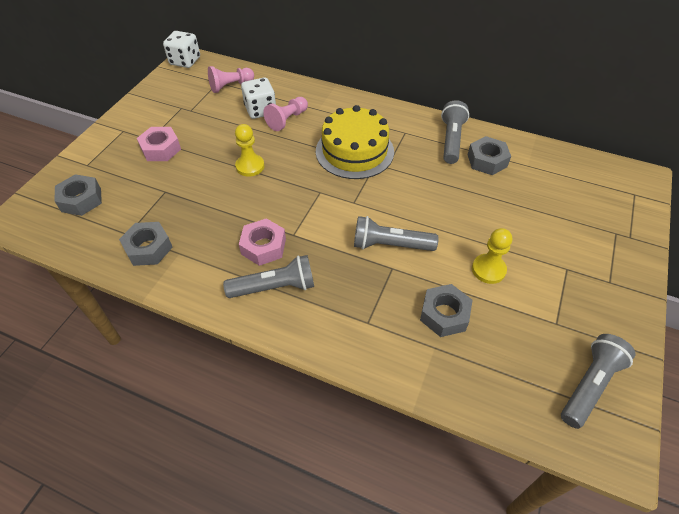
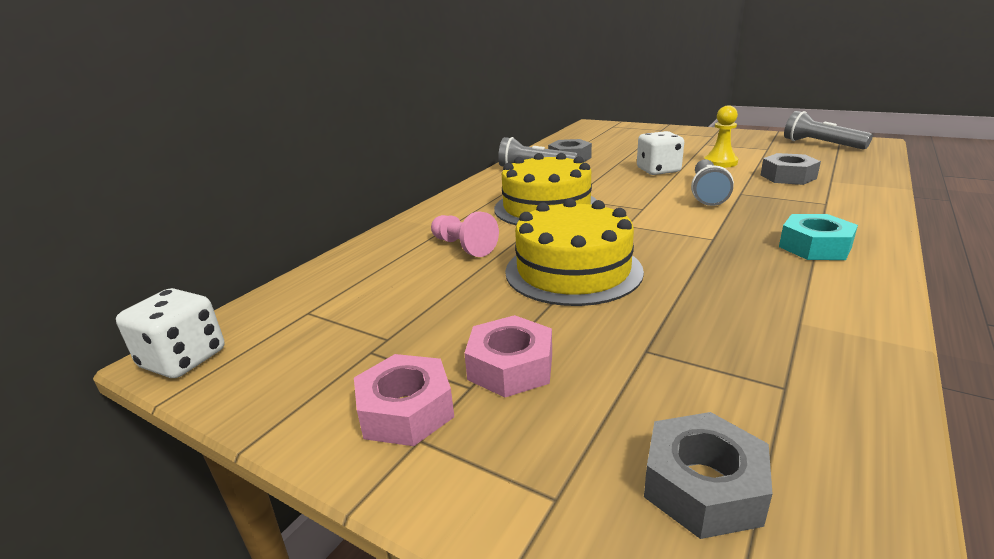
camera: 80 degrees left, 25 degrees down
grey nut [119,222,173,266] -> none
pink pawn [208,66,254,93] -> none
grey flashlight [223,255,314,298] -> turquoise nut [779,214,858,260]
yellow pawn [235,124,264,177] -> yellow cake [505,198,644,306]
pink nut [239,218,286,266] -> pink nut moved to [354,354,454,446]
white dice [241,78,276,119] -> white dice moved to [637,131,684,175]

